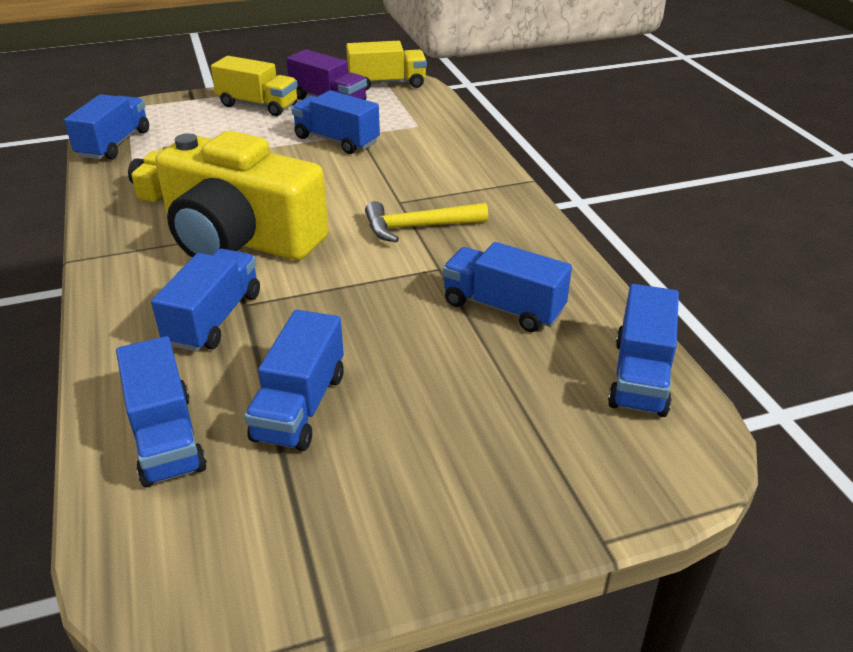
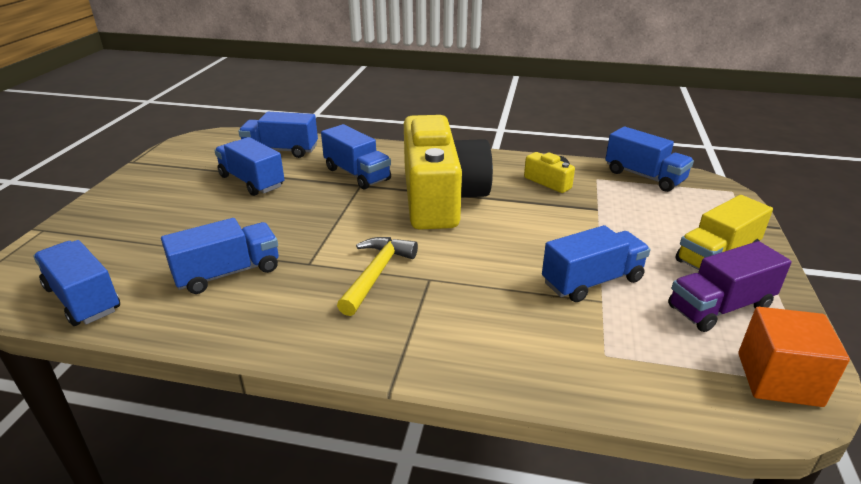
camera: 120 degrees right, 5 degrees down
yellow camera [155,131,329,260] -> yellow camera turned 120 degrees clockwise [404,115,493,230]
yellow truck [346,41,427,90] -> orange cube [738,307,850,407]

